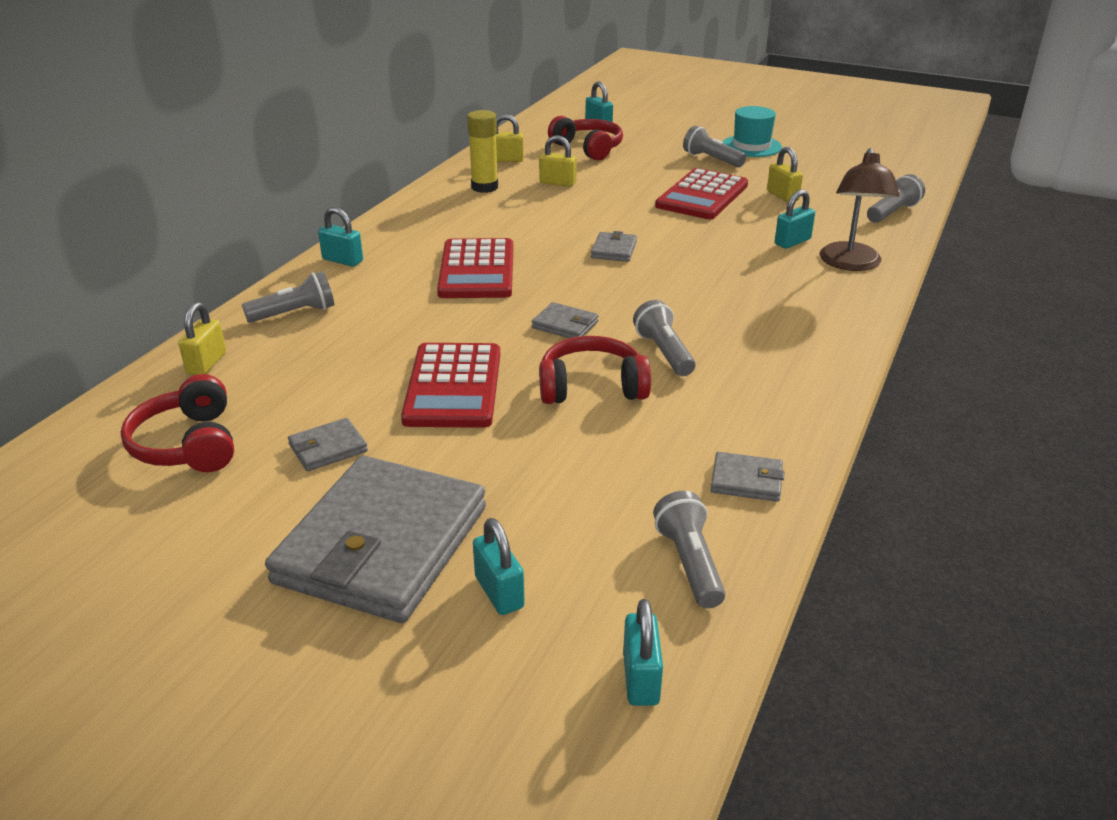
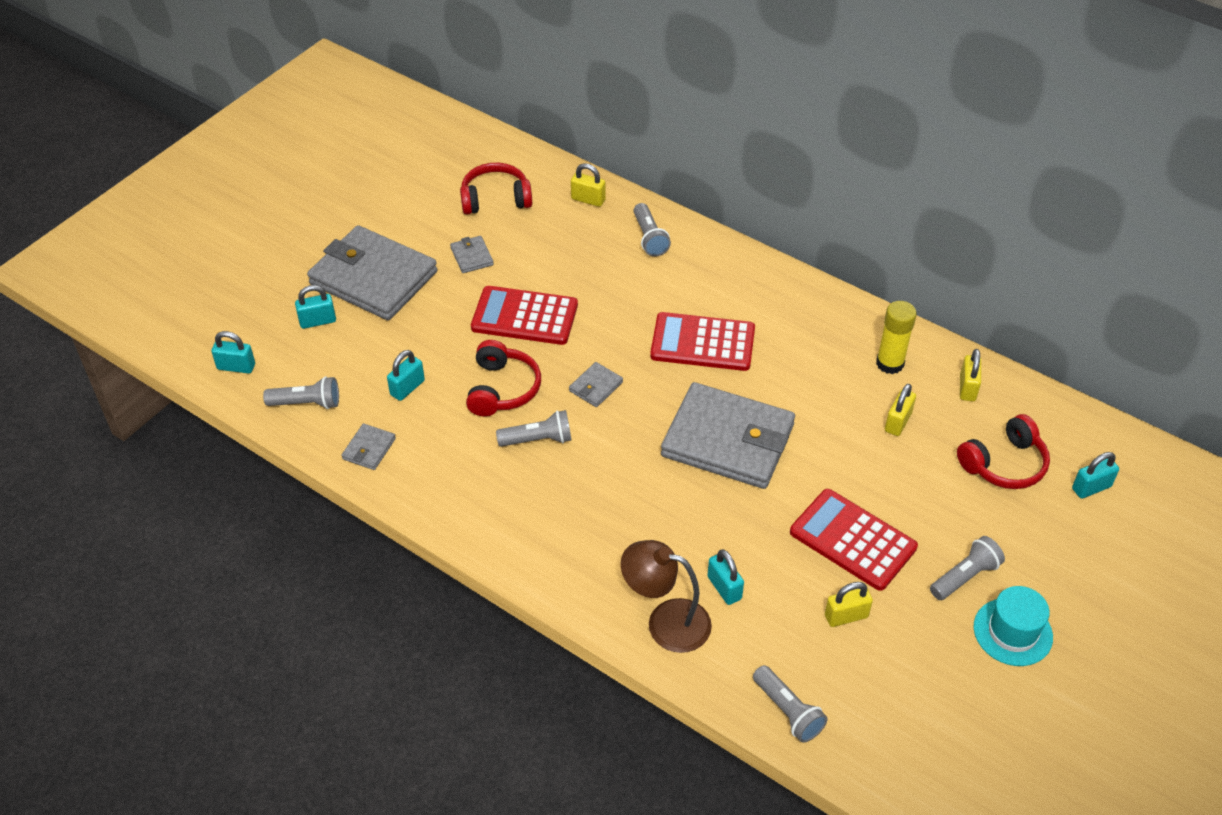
camera: 100 degrees right, 15 degrees up
turquoise padlock [318,207,363,267] -> turquoise padlock moved to [387,350,425,401]
grey wallet [591,231,637,262] -> grey wallet [661,382,795,489], size x2.48

